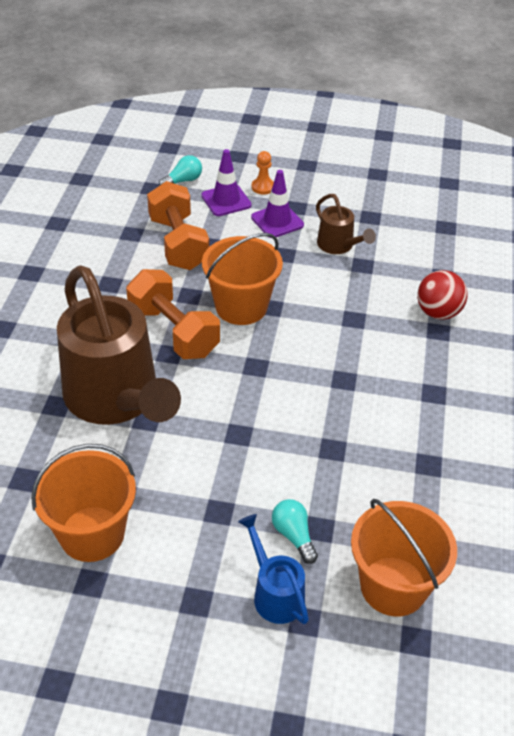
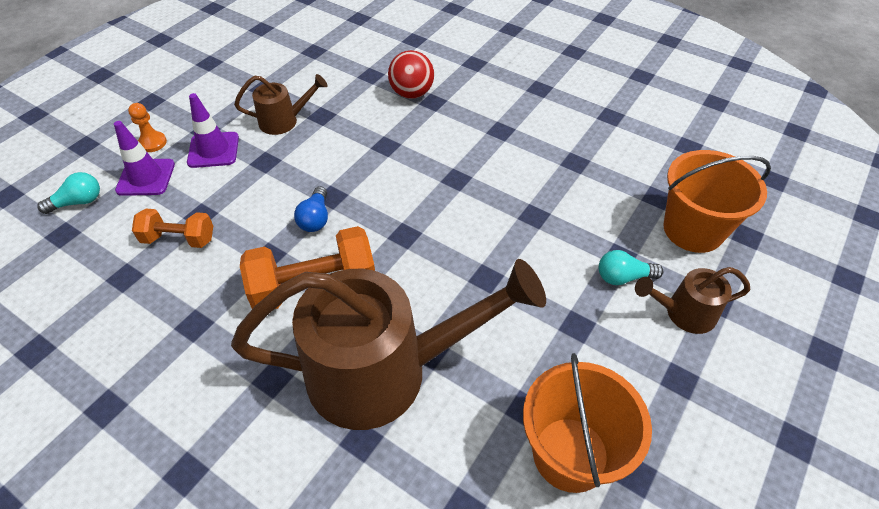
camera: 65 degrees left, 5 degrees up
orange dumbbell [147,181,209,270] -> orange dumbbell [132,209,213,248], size x0.60
turquoise light bulb [159,155,202,186] -> turquoise light bulb turned 75 degrees clockwise [37,172,100,214]
orange bucket [202,233,283,325] -> blue light bulb [294,186,328,232]
blue watering can [238,514,309,624] -> brown watering can [635,267,750,334]

